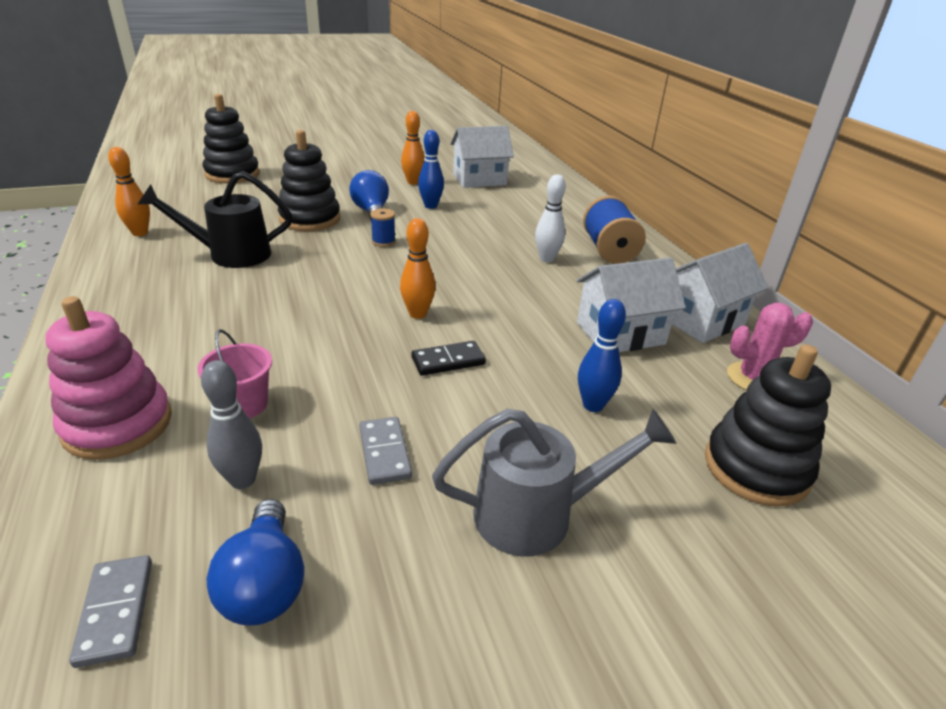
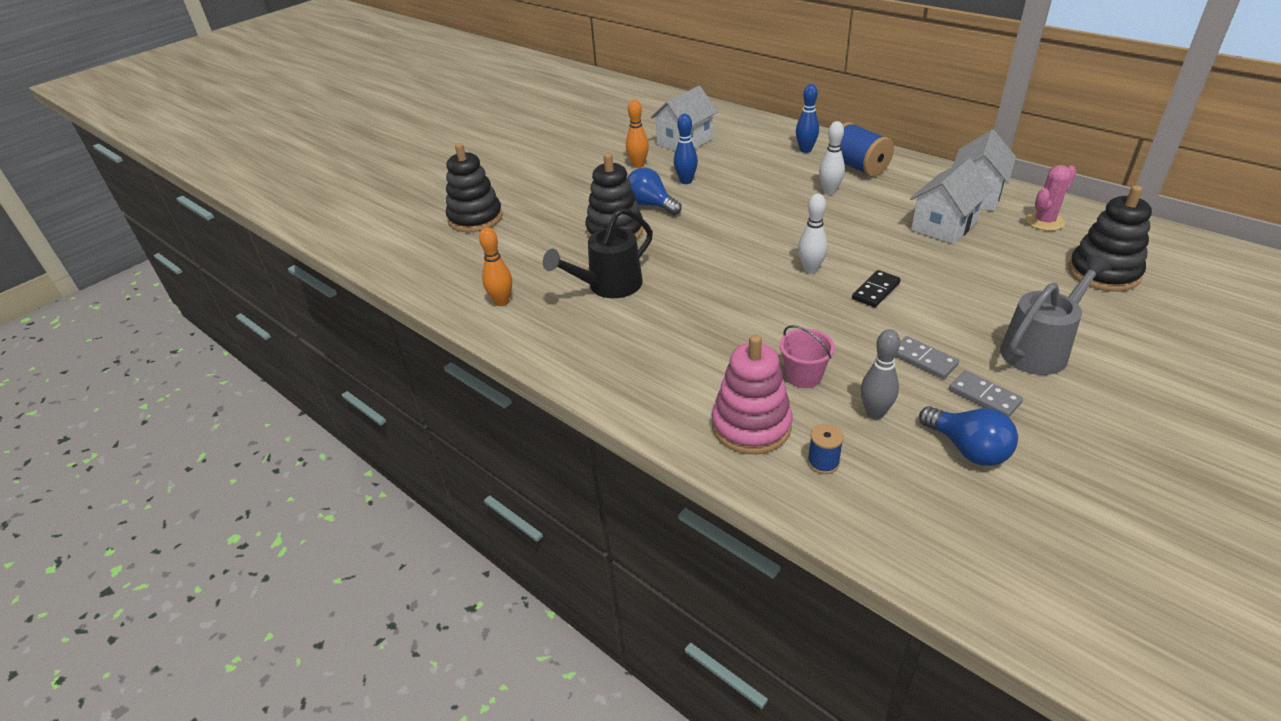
camera: 25 degrees left, 5 degrees up
grey domino [69,555,152,668] -> grey domino moved to [949,371,1023,417]
blue spool [370,208,396,247] -> blue spool moved to [808,424,844,474]
orange bowling pin [400,218,436,319] -> white bowling pin [798,194,828,274]
blue bowling pin [578,299,626,412] -> blue bowling pin moved to [796,84,819,153]

